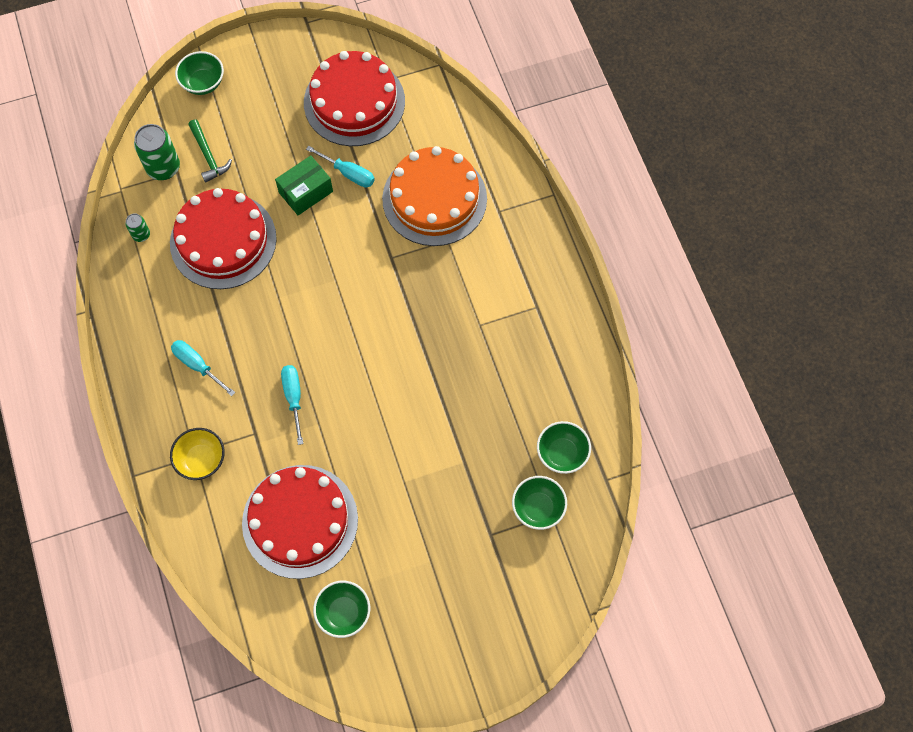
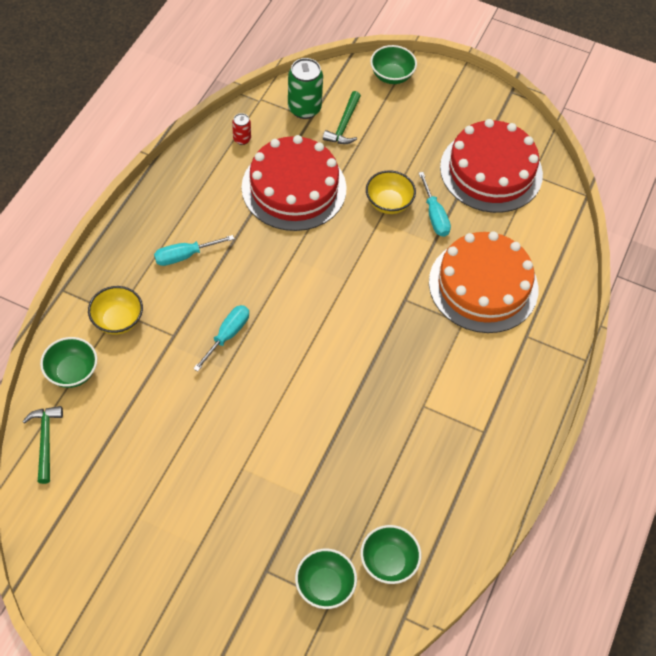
camera: 40 degrees right, 10 degrees down
green can [126,213,150,242] -> red can [232,113,251,145]
turquoise screwdriver [171,340,235,396] -> turquoise screwdriver turned 105 degrees counterclockwise [154,235,234,266]
red cake [242,465,358,579] -> none
green box [275,155,333,215] -> yellow bowl [366,170,416,214]
green bowl [313,581,370,638] -> green bowl moved to [40,337,97,388]
none -> green hammer [22,406,63,484]

